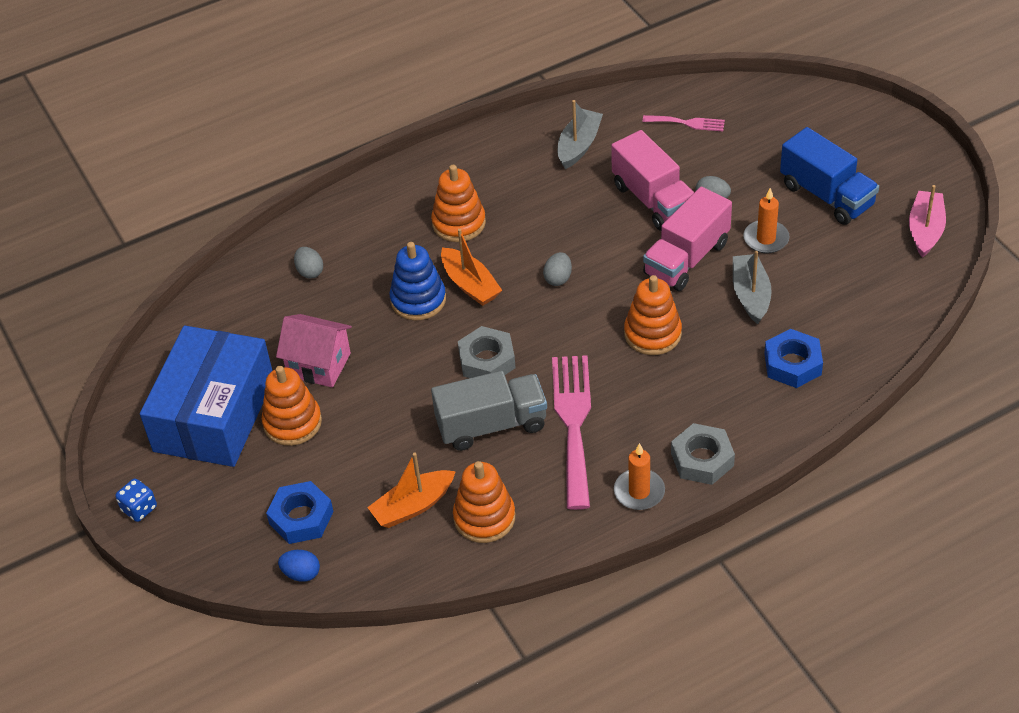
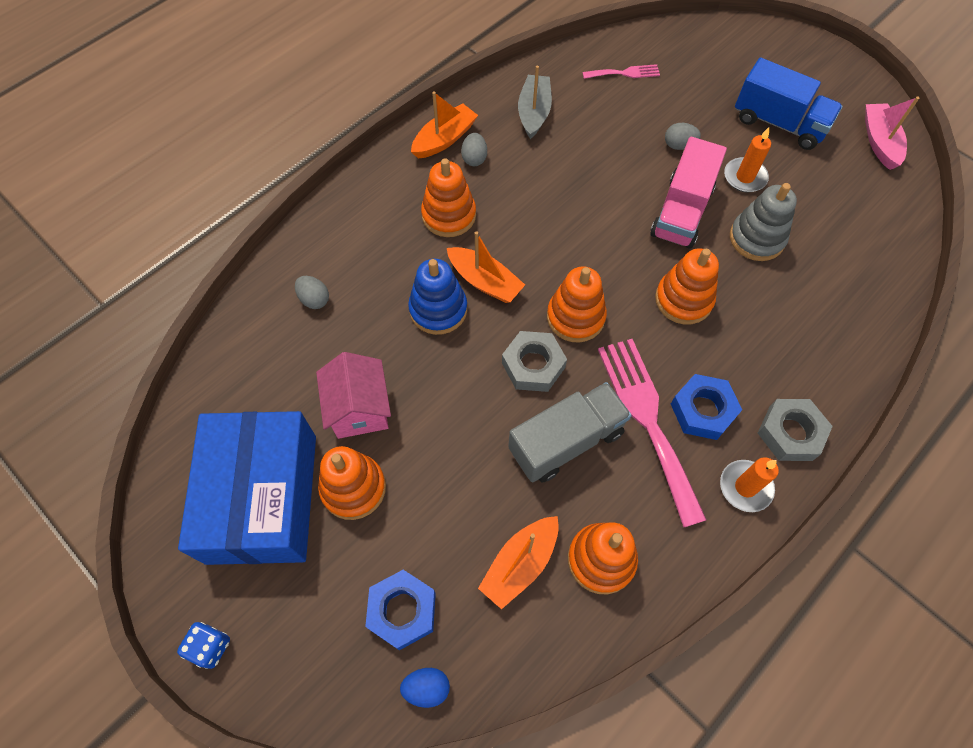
camera: 20 degrees left, 15 degrees up
pink house [276,314,352,388] -> pink house turned 75 degrees clockwise [316,352,391,439]
grey egg [543,252,572,286] -> grey egg moved to [461,133,487,166]
pink truck [611,130,694,231] -> none
grey boat [733,251,772,324] -> grey stacking toy [730,183,797,261]
blue nut [764,329,823,388] -> blue nut moved to [671,374,742,440]
none -> orange boat [411,91,478,159]
none -> orange stacking toy [547,266,607,343]

